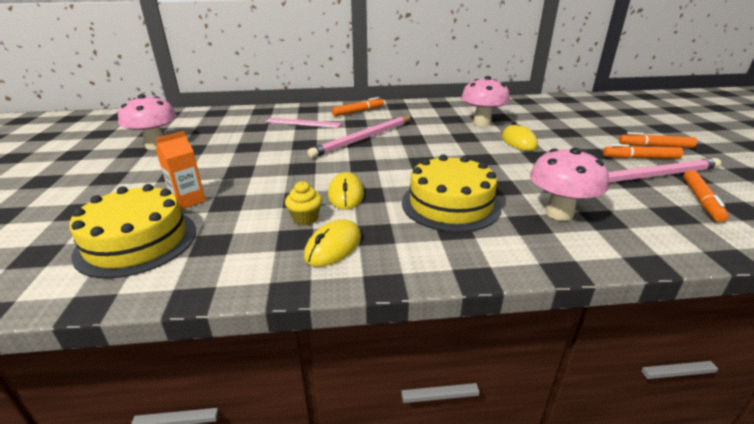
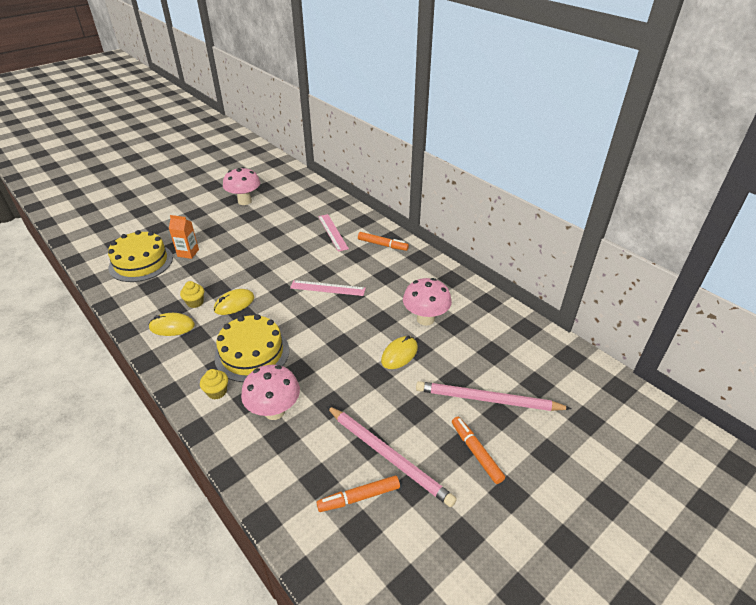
camera: 55 degrees right, 10 degrees up
pink pencil [307,116,412,158] -> pink pencil moved to [416,381,572,411]
orange marker [603,144,683,159] -> none
none -> yellow cupcake [200,369,228,399]
none -> pink ruler [290,280,366,296]

